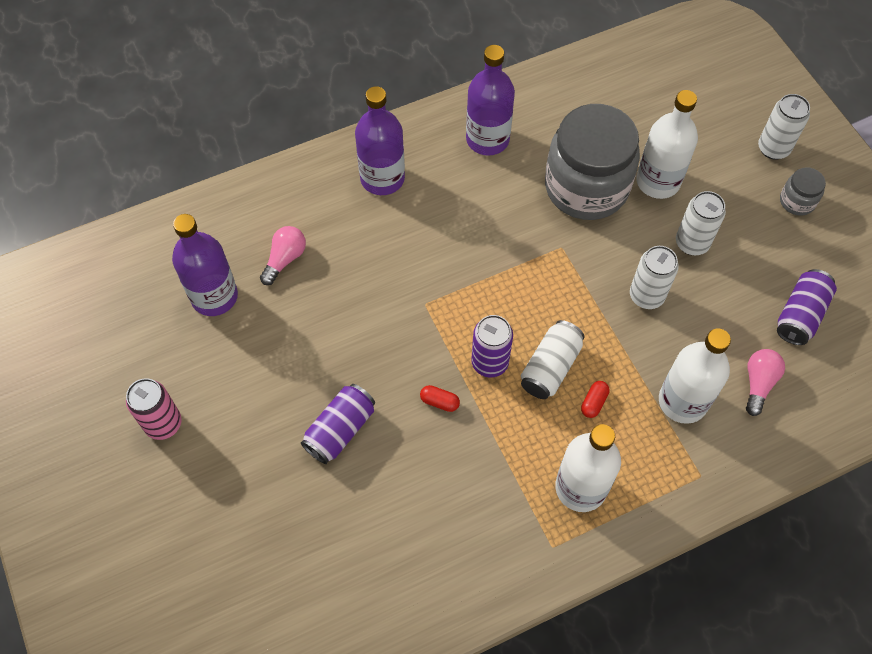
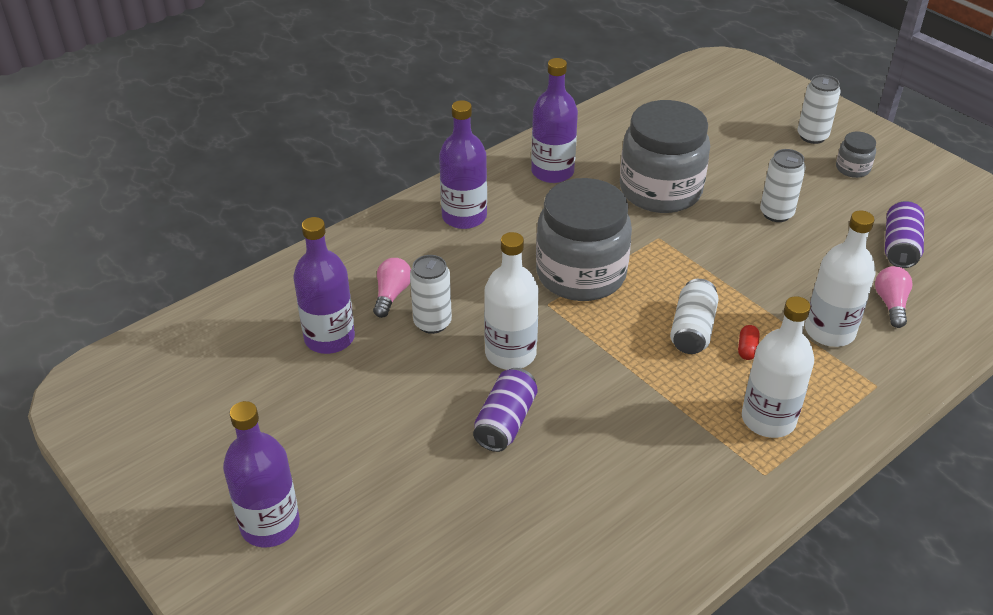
camera: 15 degrees left, 20 degrees down
pink can [126,378,182,440] -> none
red capsule [420,385,460,412] -> none
purple can [471,315,513,377] -> none
white can [630,246,679,309] -> white can moved to [410,255,452,334]
white bottle [636,90,698,199] -> white bottle moved to [484,232,539,370]
none -> purple bottle [223,401,300,547]
none -> grey jar [536,178,632,301]

